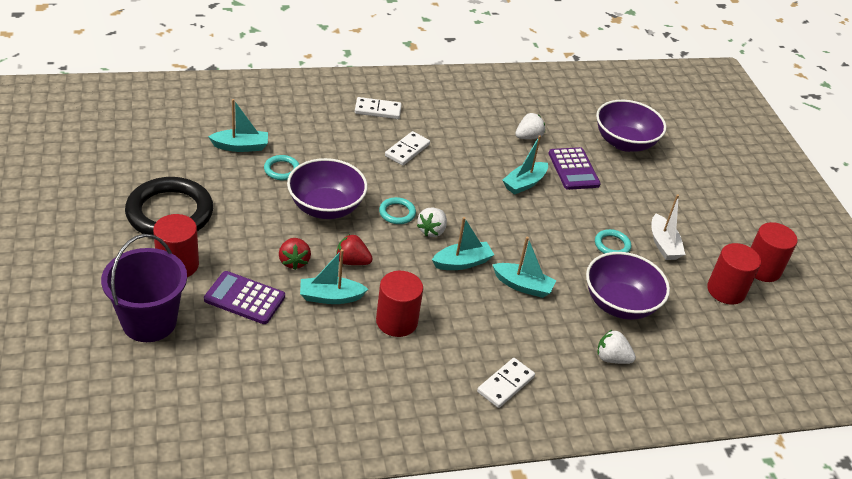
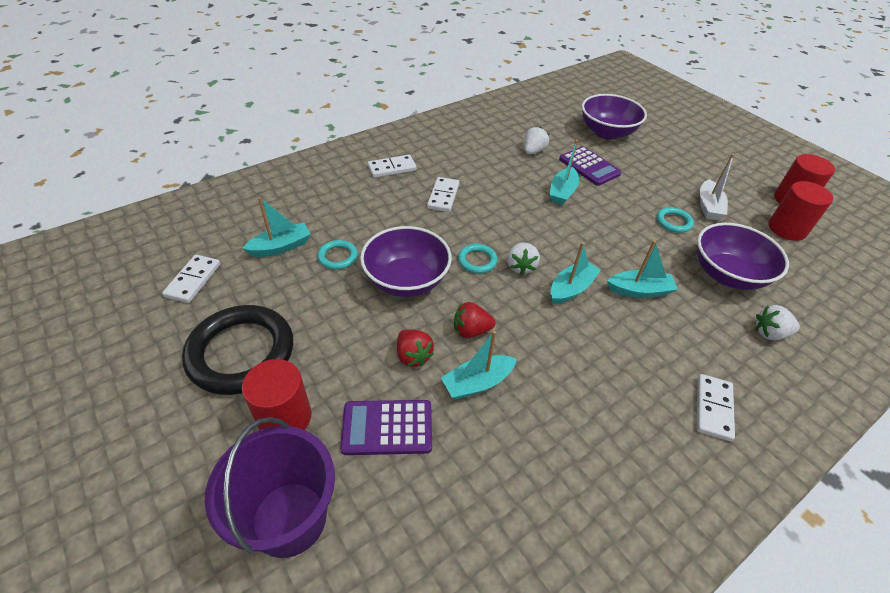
camera: 20 degrees left, 5 degrees up
red cylinder [376,271,423,337] -> none
white boat [651,194,685,260] -> white boat turned 45 degrees clockwise [700,154,734,220]
none -> white domino [162,255,220,303]

